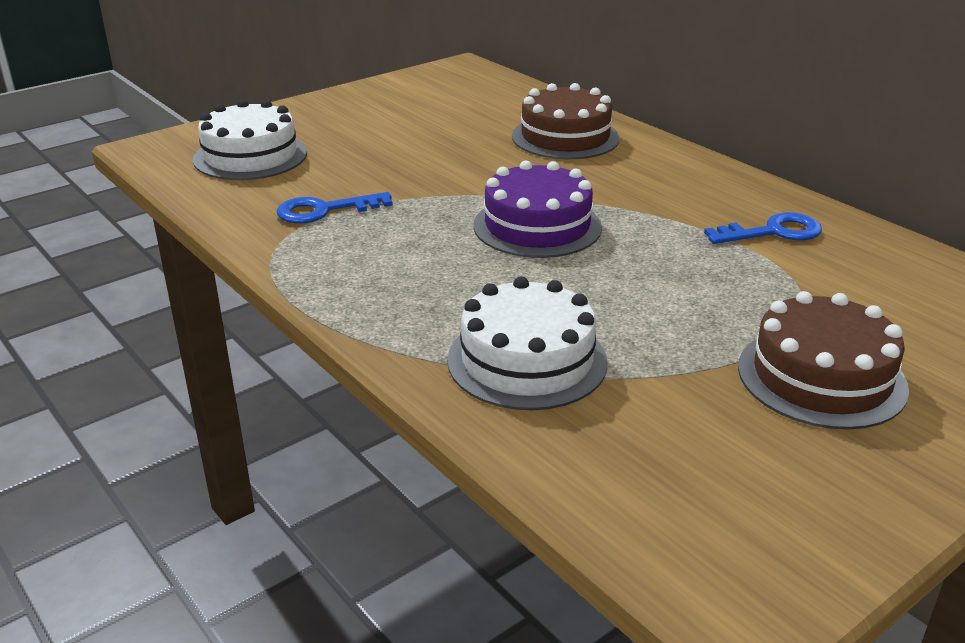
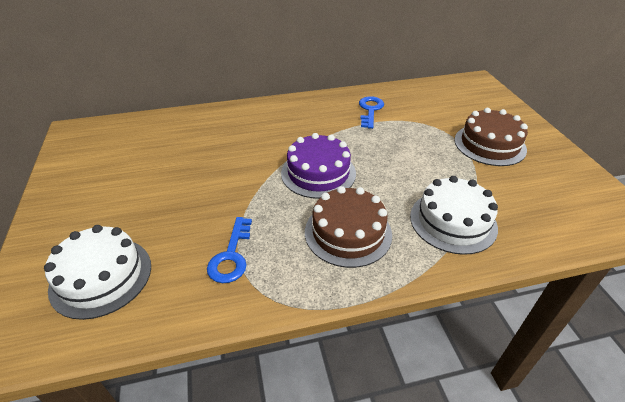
camera: 65 degrees left, 10 degrees up
brown cake [512,83,620,159] -> brown cake moved to [305,186,392,268]

